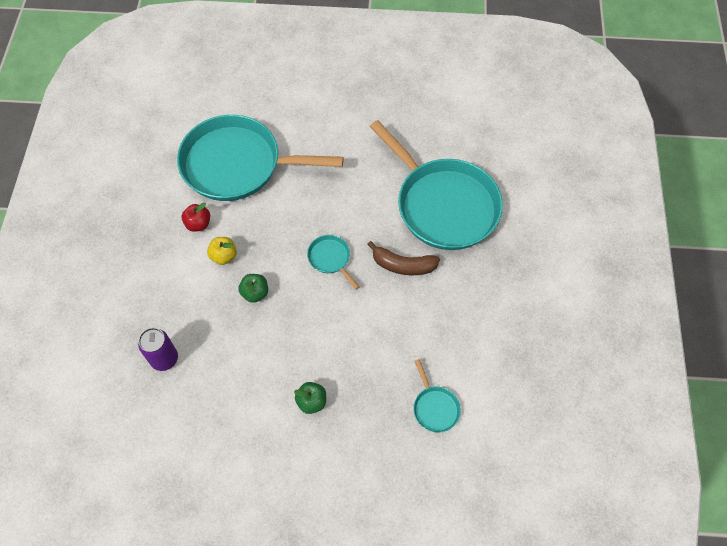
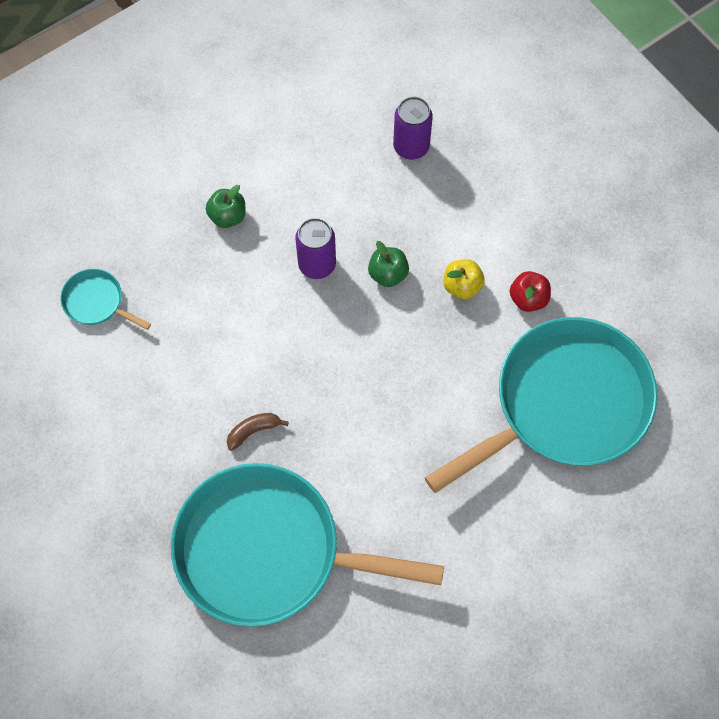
camera: 140 degrees right, 5 degrees up
turquoise pan [307,235,360,289] -> none
brown banana [367,241,440,275] -> brown banana [227,413,289,451], size x0.60
none -> purple can [295,218,336,279]

